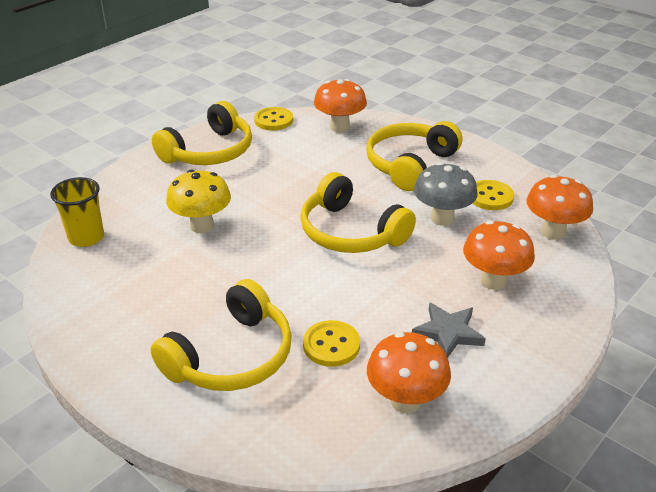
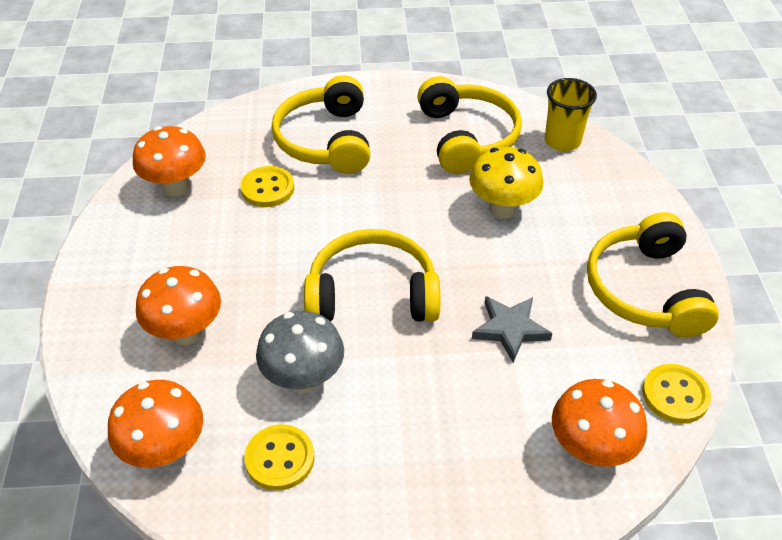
camera: 135 degrees right, 10 degrees up
yellow headphones [366,121,462,191] -> yellow headphones moved to [417,76,522,174]
grey star [412,302,486,358] -> grey star moved to [472,296,552,363]

